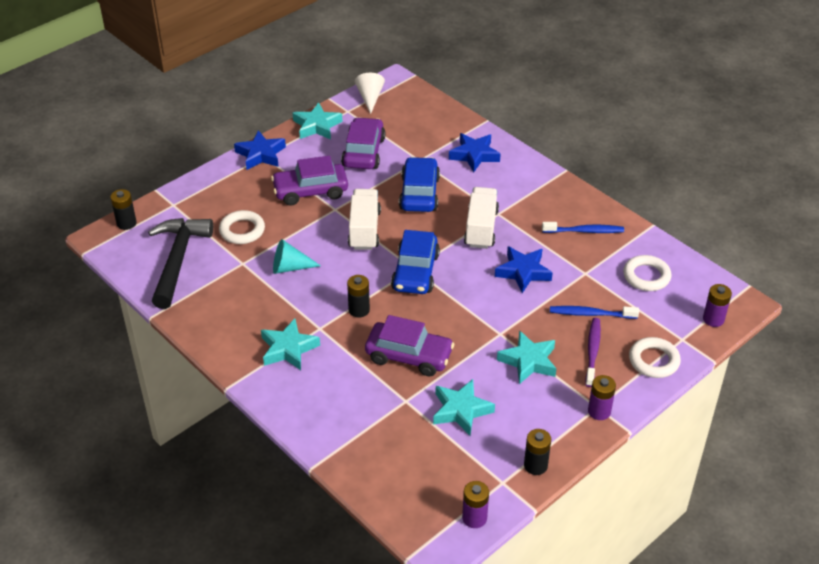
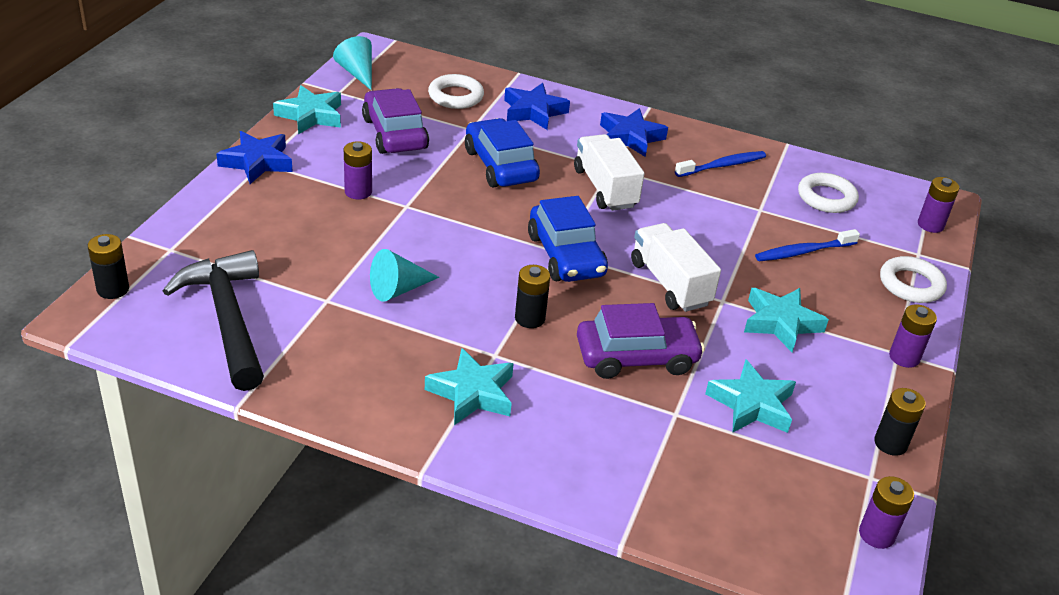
camera: 30 degrees left, 5 degrees down
white ring [219,210,265,244] -> white ring moved to [428,74,484,109]
purple car [271,156,348,206] -> purple battery [344,141,372,199]
white truck [348,189,381,250] -> white truck moved to [631,223,721,312]
white cone [355,73,385,114] -> turquoise cone [333,36,372,90]
blue star [495,246,553,293] -> blue star moved to [600,108,668,157]
purple toothbrush [585,318,601,387] -> none

